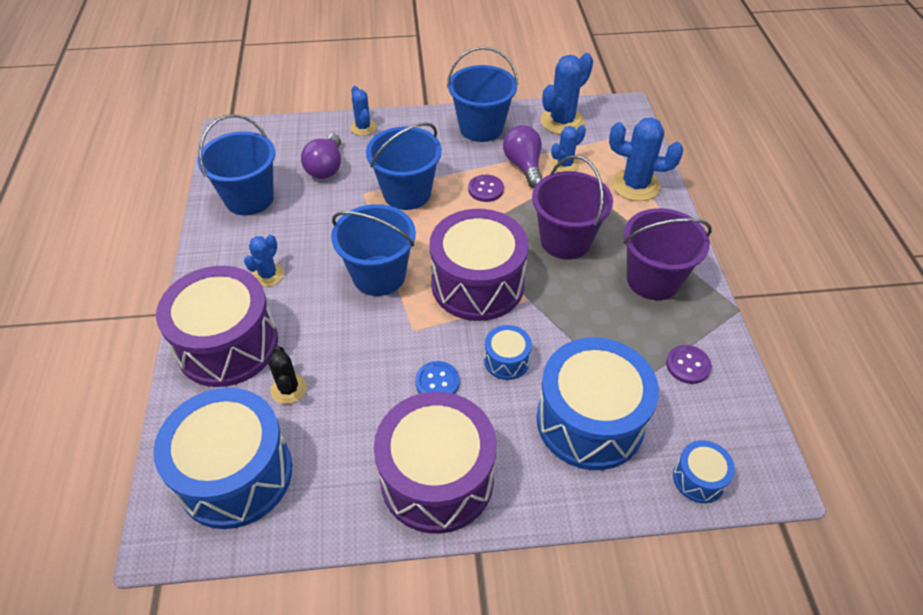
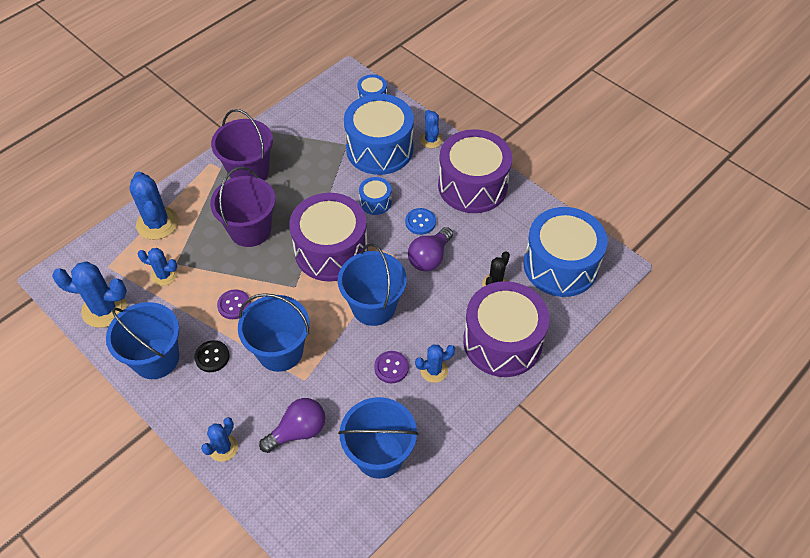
camera: 130 degrees left, 5 degrees up
purple light bulb [503,125,542,188] -> purple light bulb moved to [408,227,453,271]
purple button [666,345,712,384] -> purple button moved to [374,351,409,383]
none -> black button [194,340,230,372]
none -> blue cactus [420,110,443,148]

